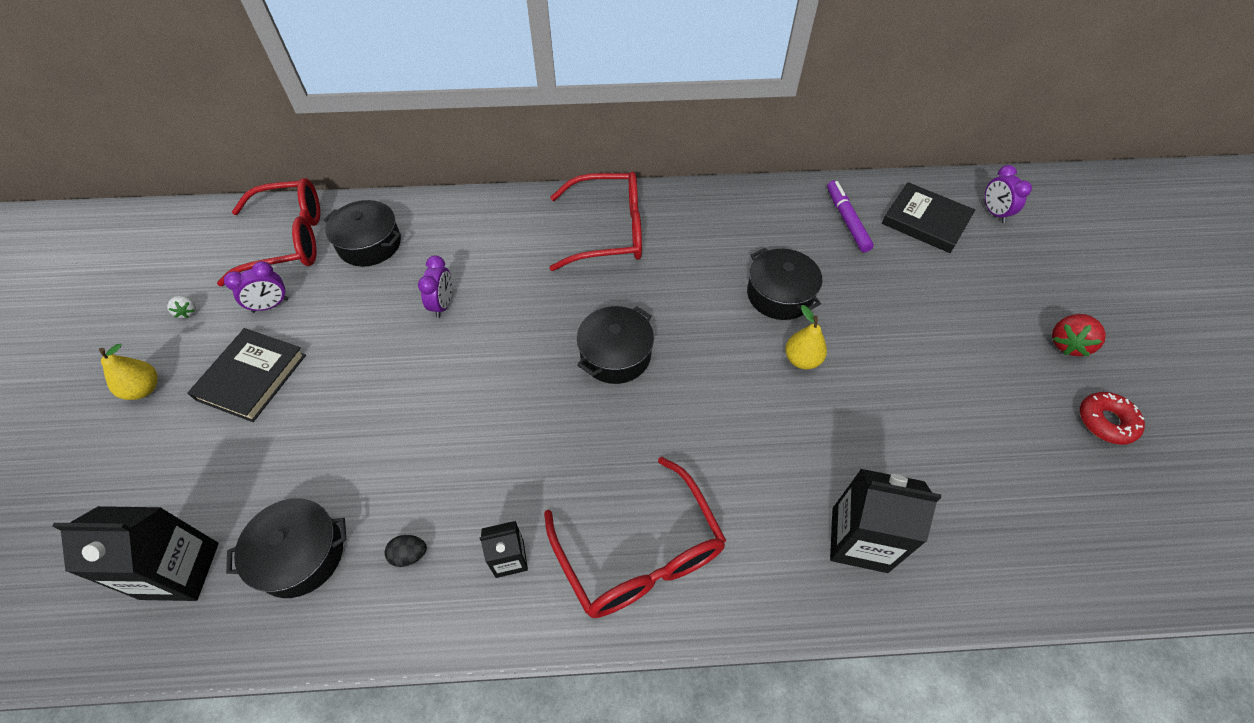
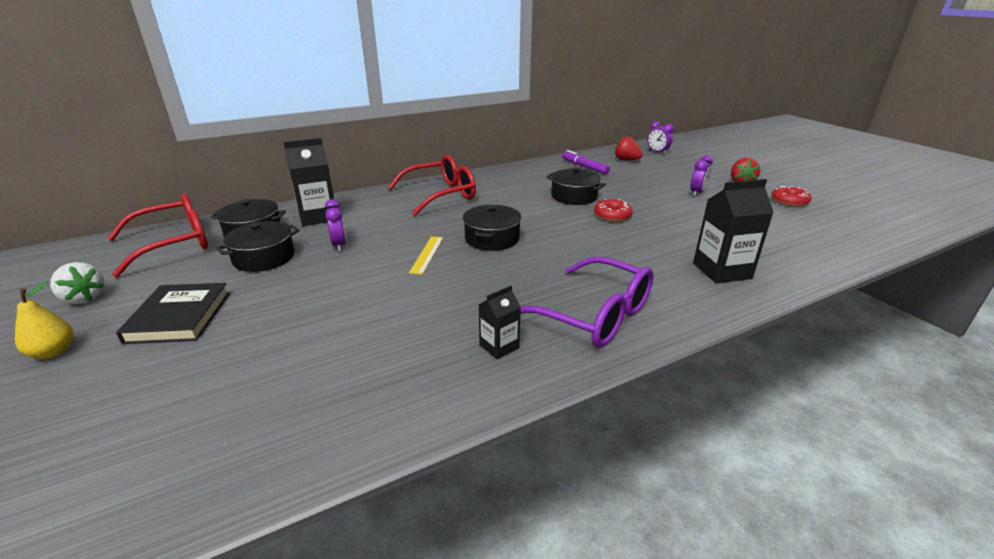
camera: 25 degrees left, 25 degrees down
black carton [52,506,219,601] -> black carton moved to [284,138,334,226]
white strawberry [167,295,196,318] -> white strawberry [50,262,105,304], size x1.78
purple clock [224,261,288,313] -> purple clock moved to [691,155,713,197]
black pot [226,498,346,598] -> black pot moved to [216,221,299,272]
black egg [385,535,427,567] -> none
red glasses [544,457,727,618] -> purple glasses [520,257,654,348]
yellow pear [785,305,827,369] -> red donut [594,199,633,222]
black book [882,182,975,253] -> red strawberry [615,136,643,160]
none -> yellow ruler [409,236,443,275]

